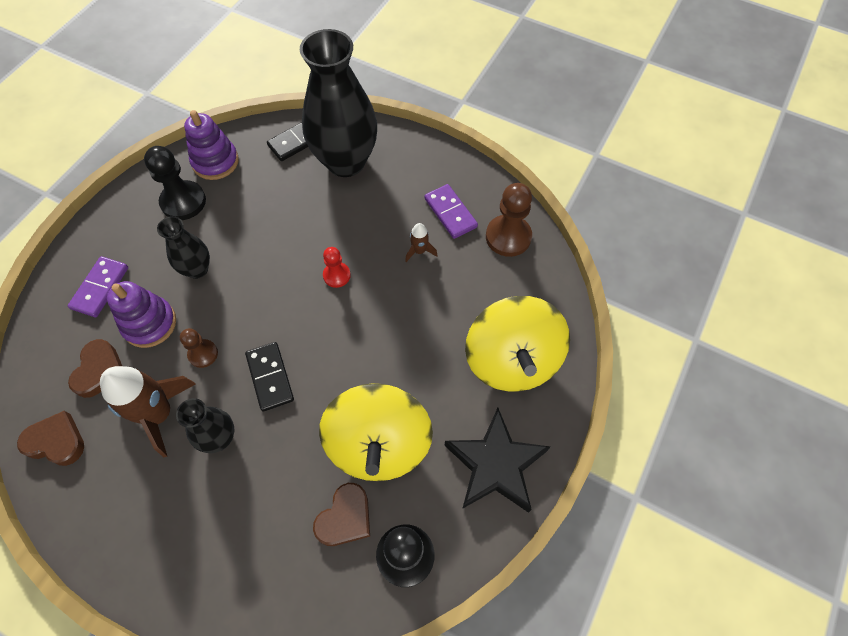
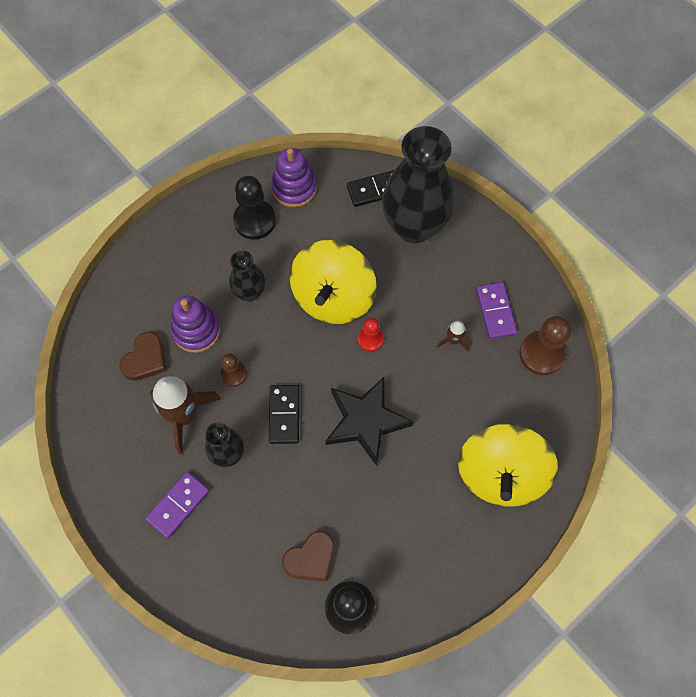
camera: 20 degrees right, 5 degrees up
brown heart [17,411,84,466] -> none
purple domino [68,256,128,317] -> purple domino moved to [145,472,210,538]
yellow spinning top [319,383,433,481] -> yellow spinning top moved to [290,240,377,324]
black star [444,408,550,513] -> black star moved to [326,377,414,466]

